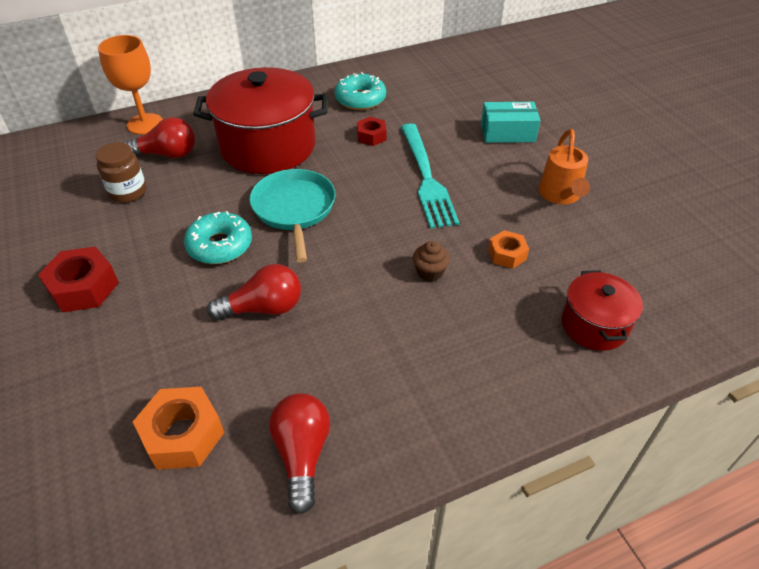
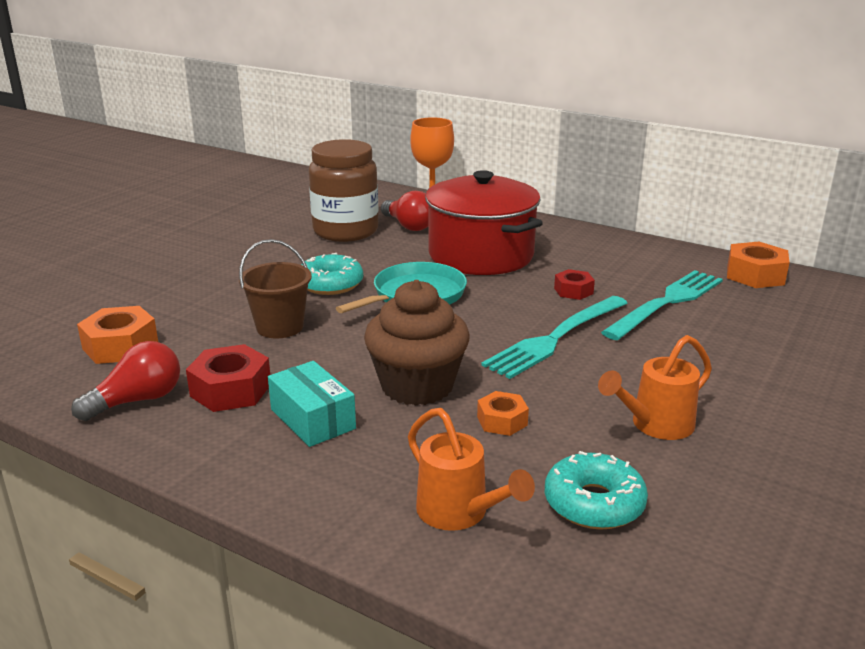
camera: 55 degrees right, 20 degrees down
red nut [38,247,119,312] -> red nut moved to [186,344,270,412]
brown jar [95,142,146,203] -> brown jar [309,139,378,242], size x1.83
red light bulb [207,264,301,320] -> brown bucket [239,239,312,338]
turquoise donut [334,72,386,110] -> turquoise donut moved to [545,451,648,530]
brown cupcake [413,241,450,282] -> brown cupcake [364,280,470,406], size x2.34
turquoise box [481,102,541,143] -> turquoise box moved to [268,361,356,447]
red pot [562,270,643,351] -> orange watering can [408,408,535,531]
none -> turquoise fork [601,270,723,340]
none -> orange nut [727,242,790,288]

